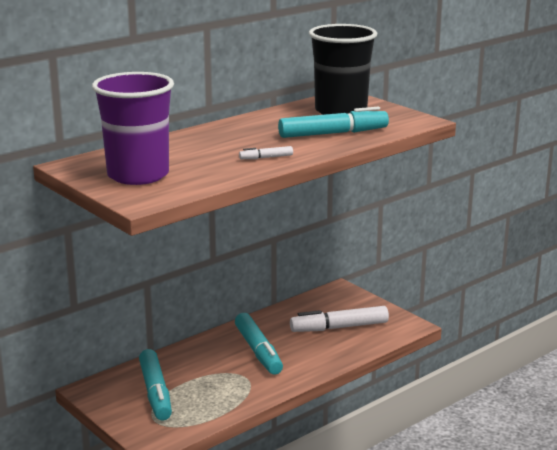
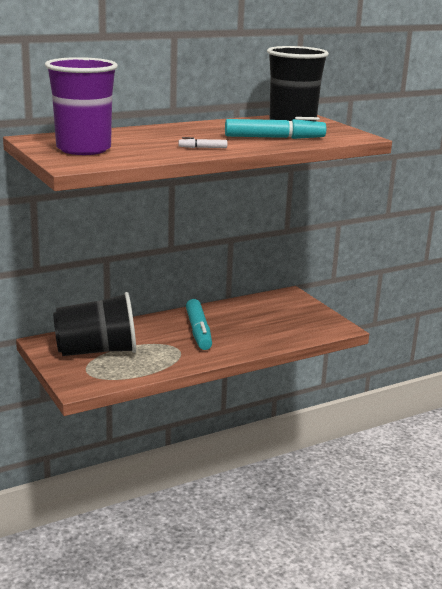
camera: 10 degrees right, 0 degrees up
turquoise marker [139,349,172,420] -> black cup [53,292,136,356]
white marker [290,306,389,332] -> none

